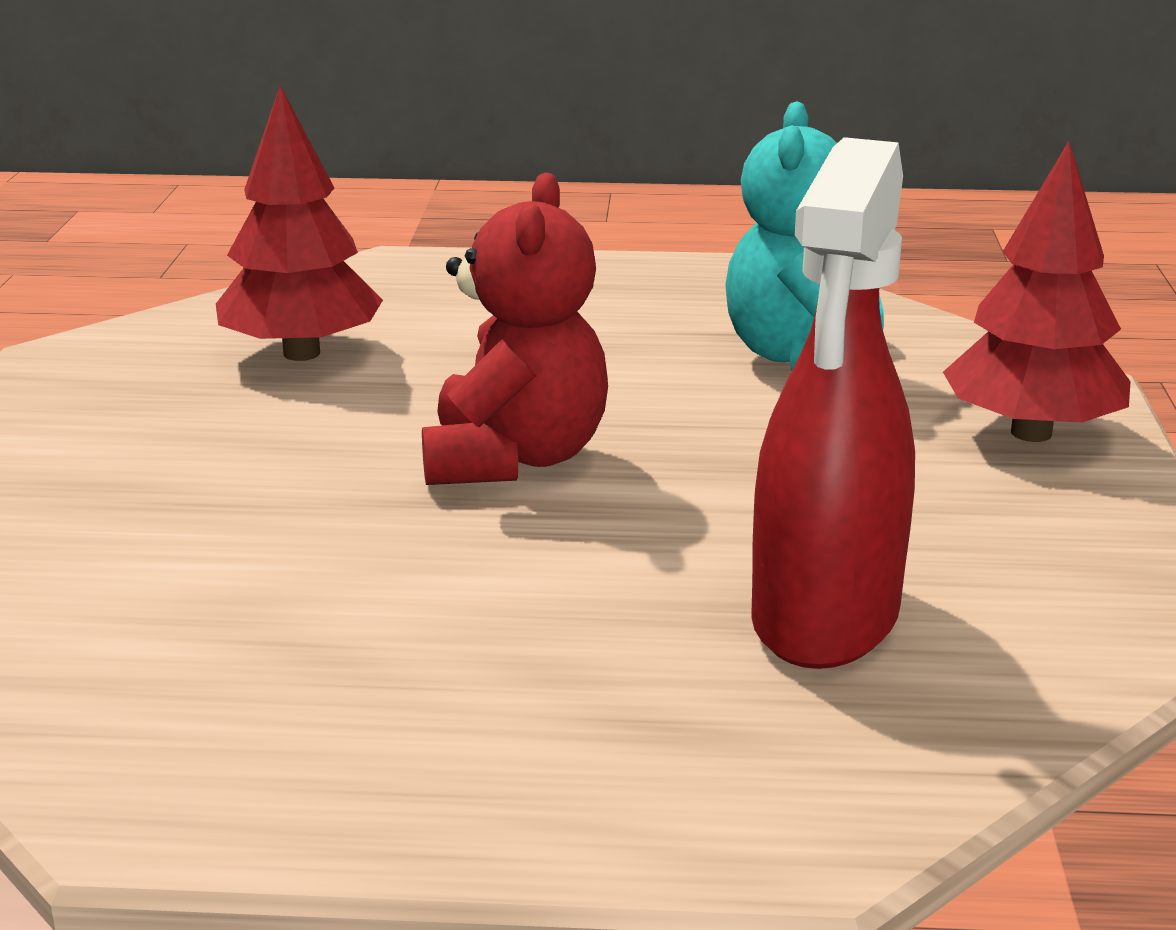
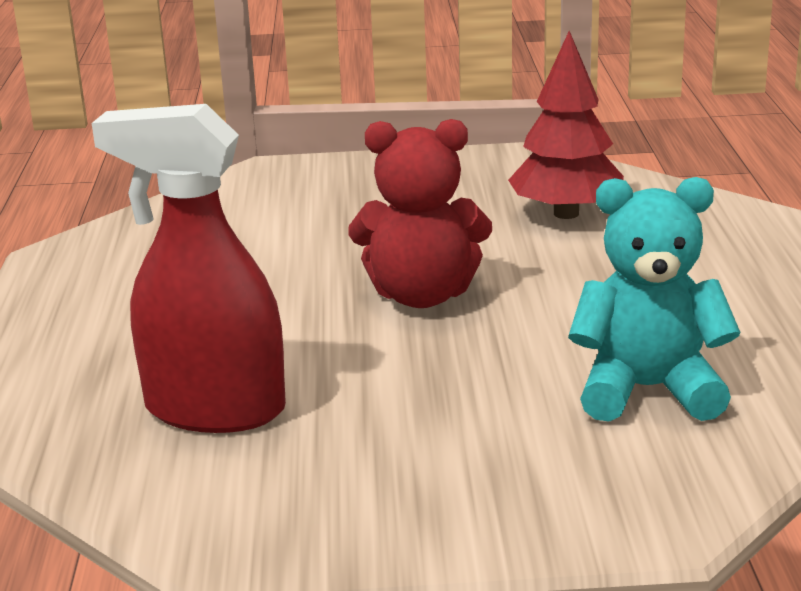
camera: 85 degrees right, 0 degrees up
red tree [943,141,1131,442] -> none

